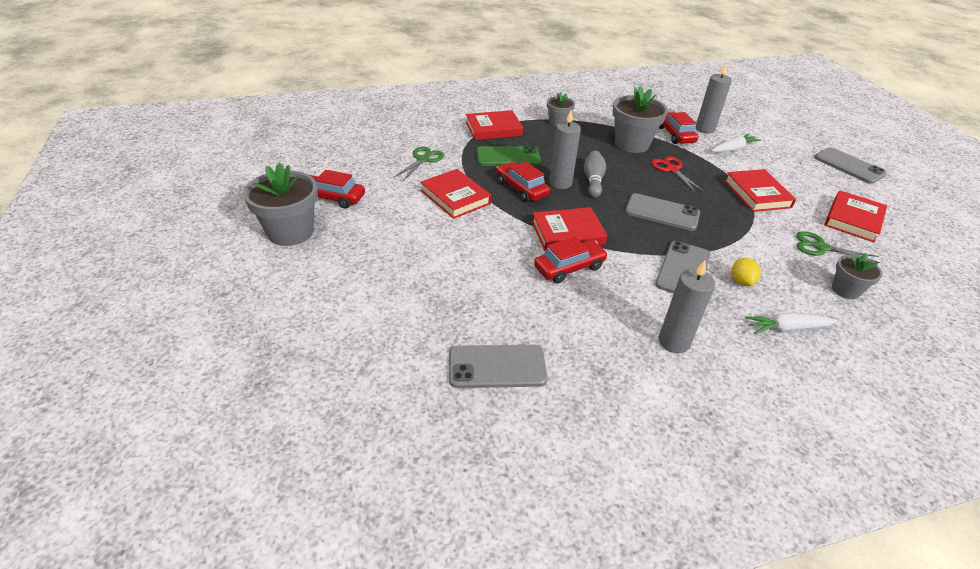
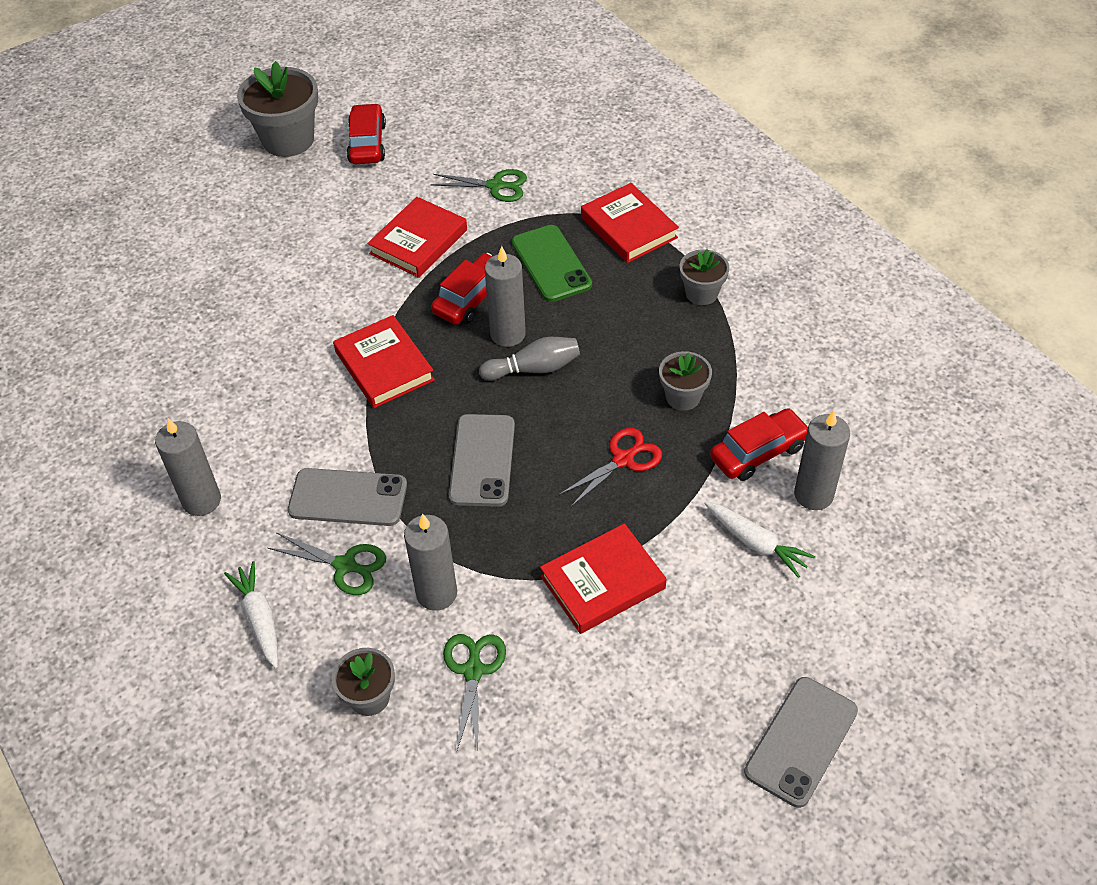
camera: 75 degrees right, 10 degrees up
grey phone [449,345,548,388] -> none
red car [534,237,608,283] -> none
grey flower pot [612,86,668,153] -> grey flower pot [659,351,712,411], size x0.56
yellow lemon [732,258,761,286] -> green scissors [268,532,386,595]
red book [824,191,887,242] -> none
none -> grey candle [404,514,457,611]

